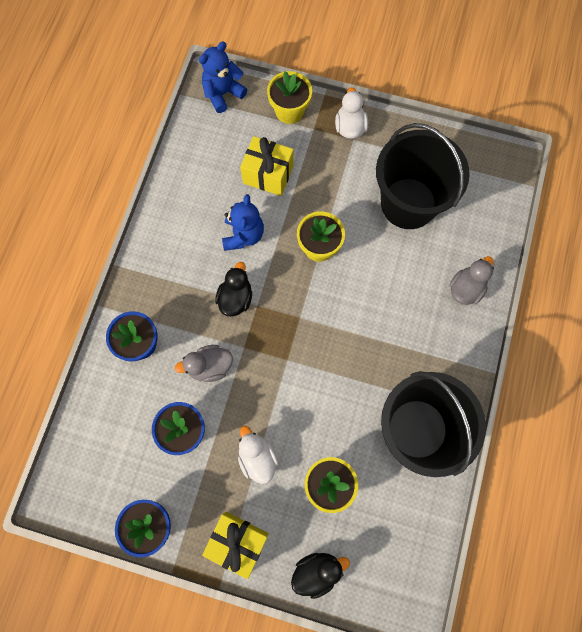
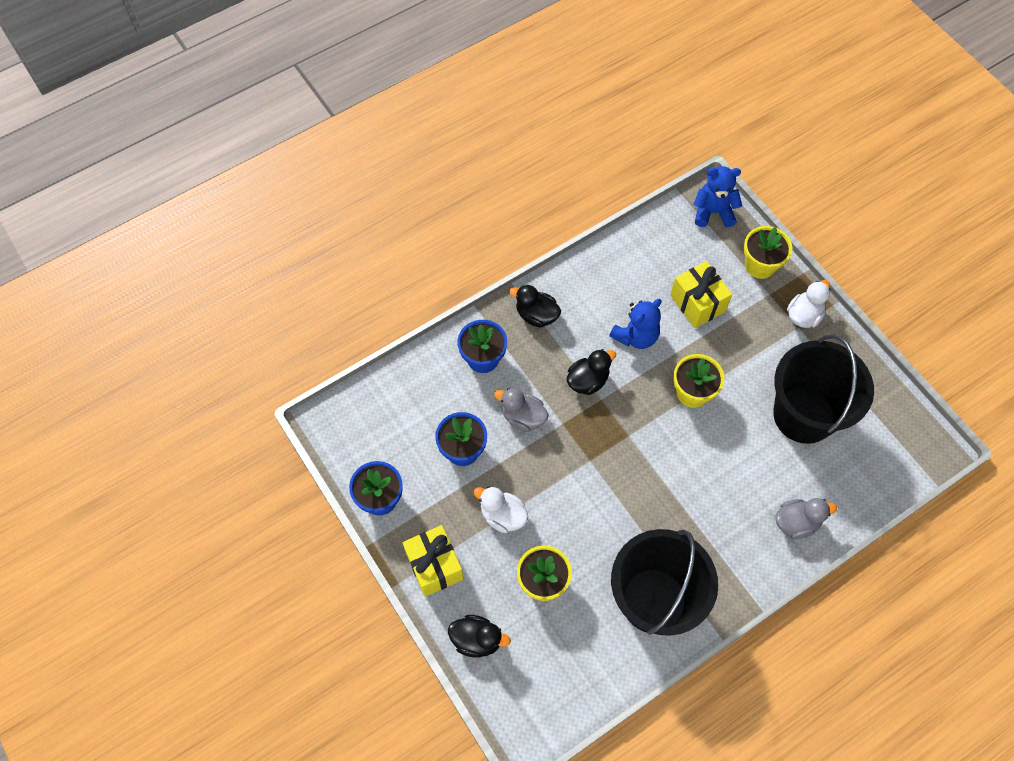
camera: 40 degrees right, 10 degrees down
white duck [238,426,278,484] -> white duck turned 75 degrees counterclockwise [473,486,528,533]
none -> black duck [509,285,561,328]

